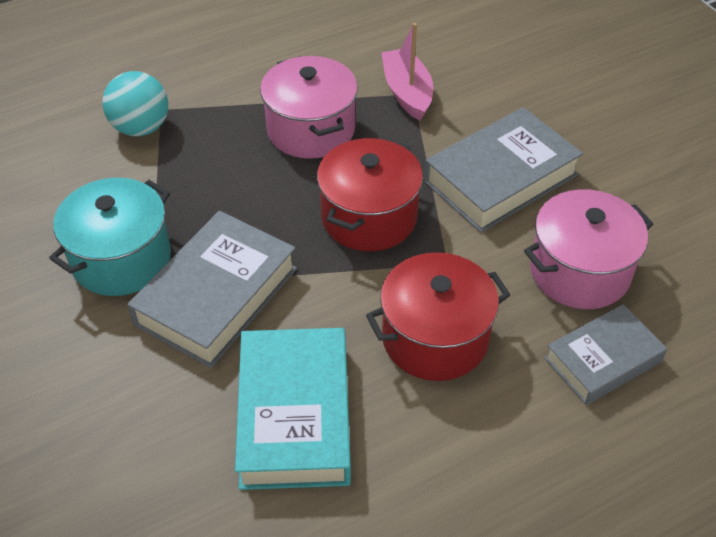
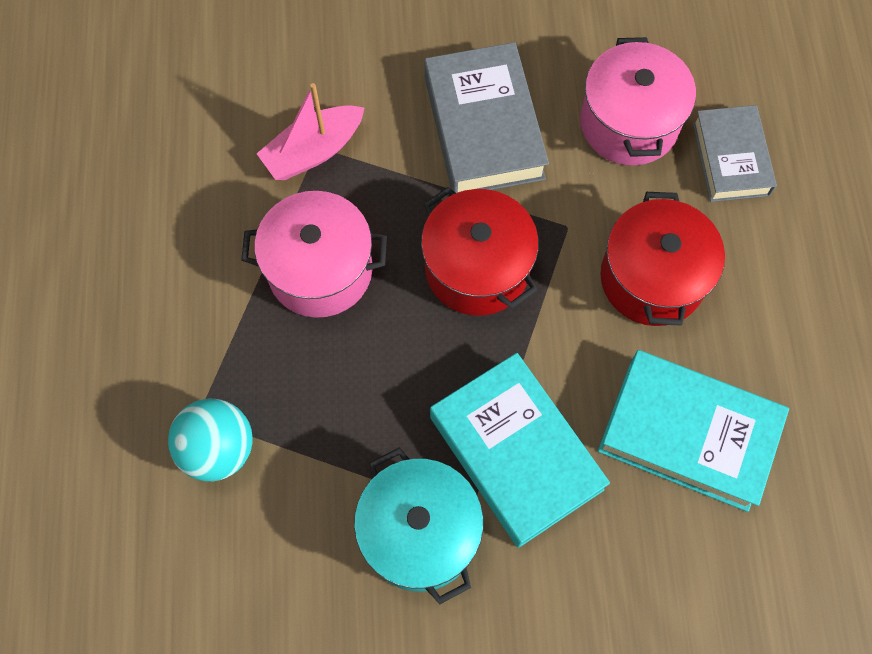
camera: 65 degrees left, 20 degrees up
grey book [128,211,297,368] -> turquoise book [430,353,610,548]
pink boat [381,23,433,121] -> pink boat turned 45 degrees counterclockwise [257,83,365,180]

